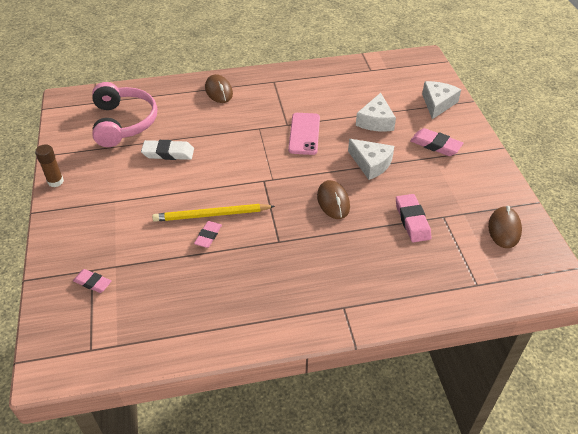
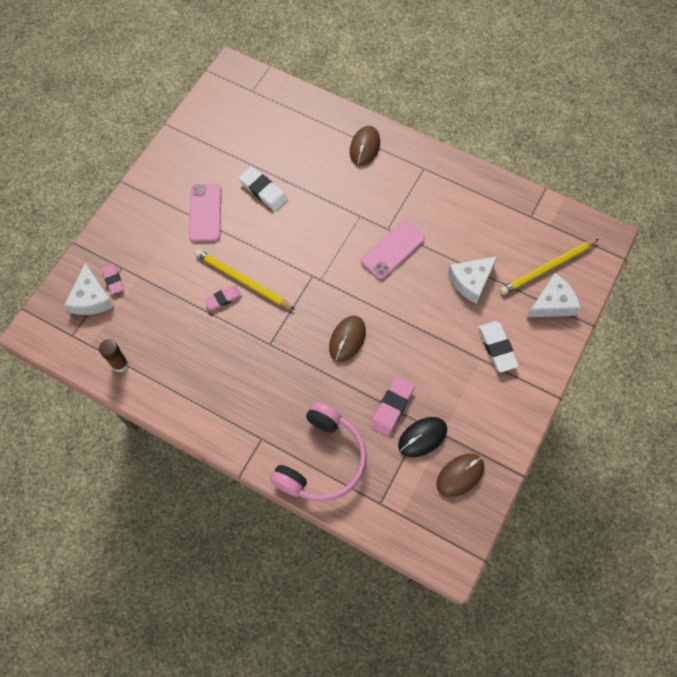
camera: 40 degrees right, 20 degrees up
brown glue stick [35,144,64,187] -> brown glue stick moved to [99,339,128,372]
pink headphones [92,82,157,147] -> pink headphones moved to [270,402,367,502]
white cheese [348,139,394,180] -> white cheese moved to [64,263,114,315]
pink eraser [410,128,463,156] -> white eraser [478,321,519,372]
none -> pink phone [189,184,221,242]
none -> black mouse [398,417,447,457]
none -> yellow pencil [500,239,599,295]

